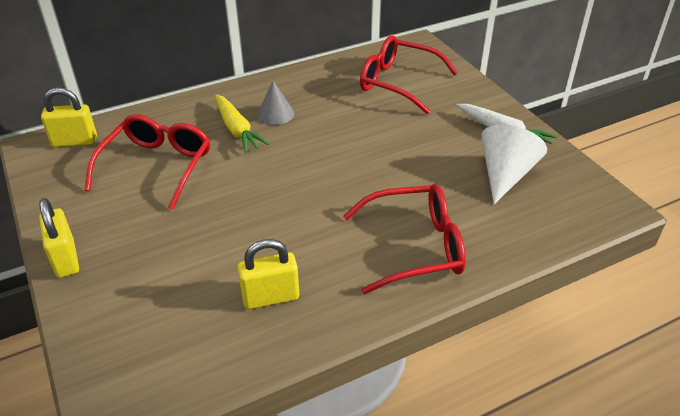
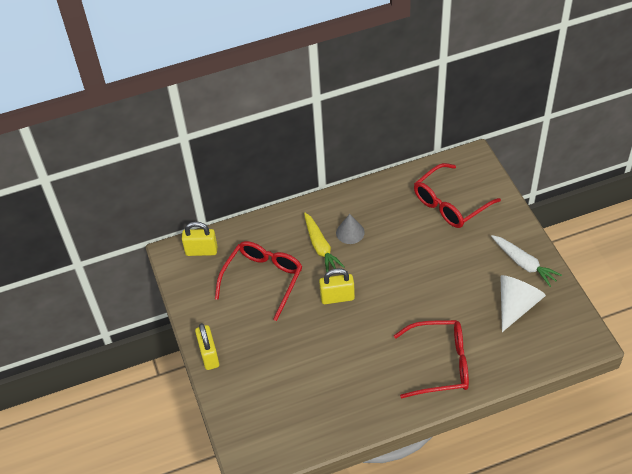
camera: 10 degrees right, 10 degrees up
yellow padlock [237,239,299,309] -> yellow padlock moved to [319,268,355,304]
red glasses [360,35,458,114] -> red glasses turned 75 degrees counterclockwise [414,163,501,228]

